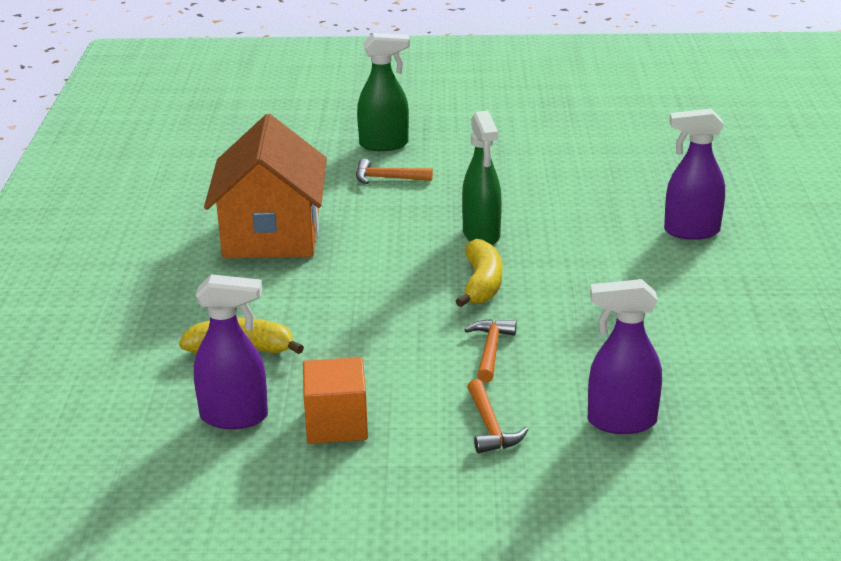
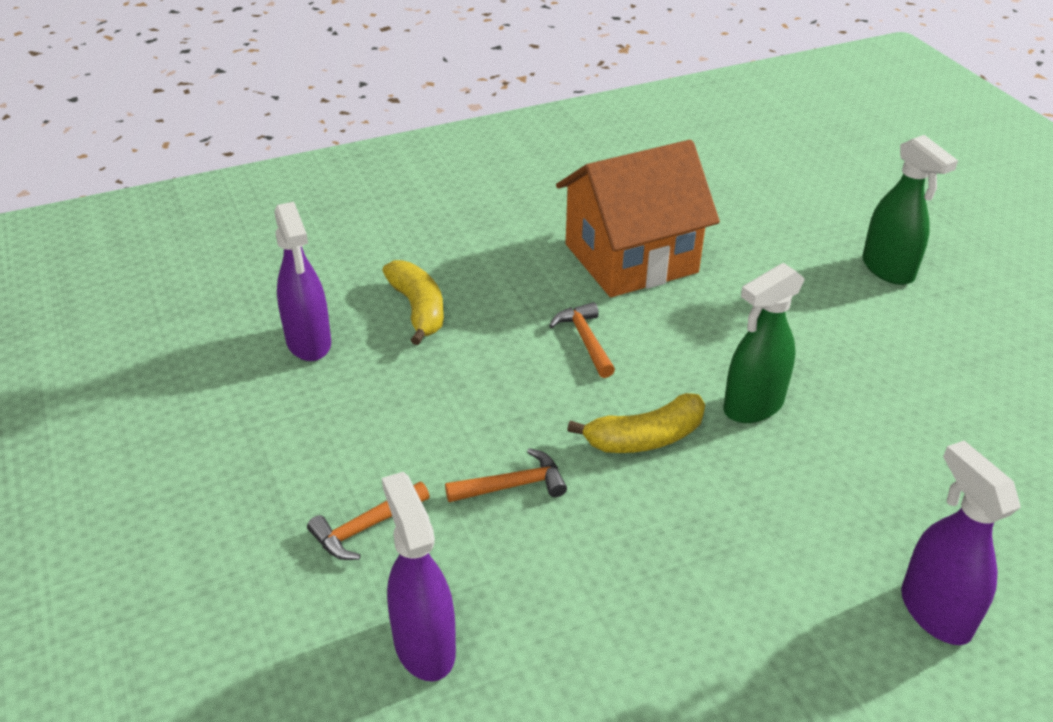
camera: 65 degrees right, 10 degrees up
orange cube [303,357,368,444] -> none
orange hammer [356,159,433,184] -> orange hammer moved to [549,302,615,378]

